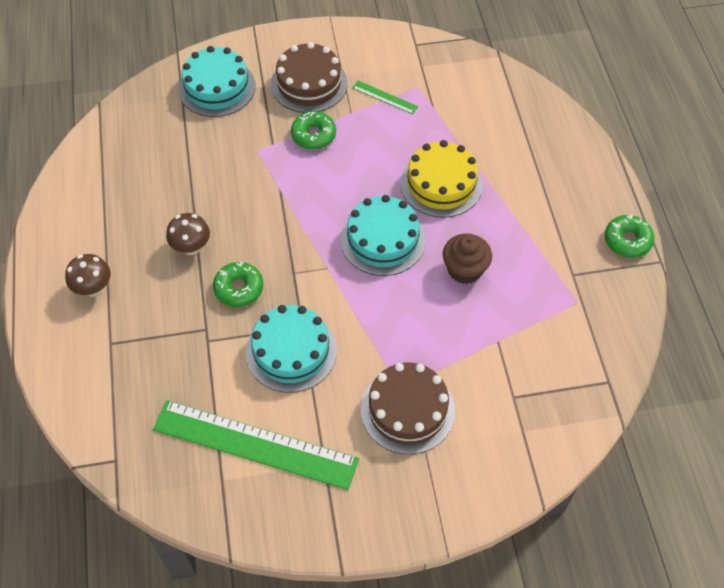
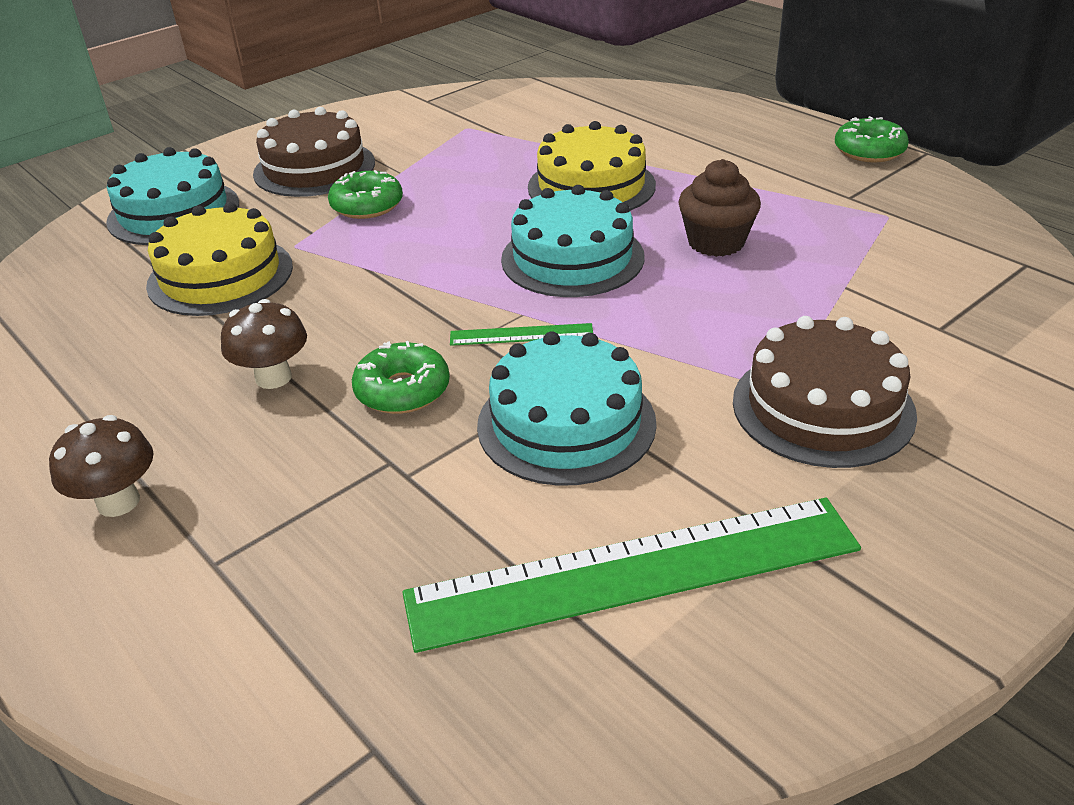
camera: 30 degrees left, 20 degrees down
green ruler [352,81,418,114] -> green ruler moved to [450,323,593,346]
none -> yellow cake [146,202,293,316]

